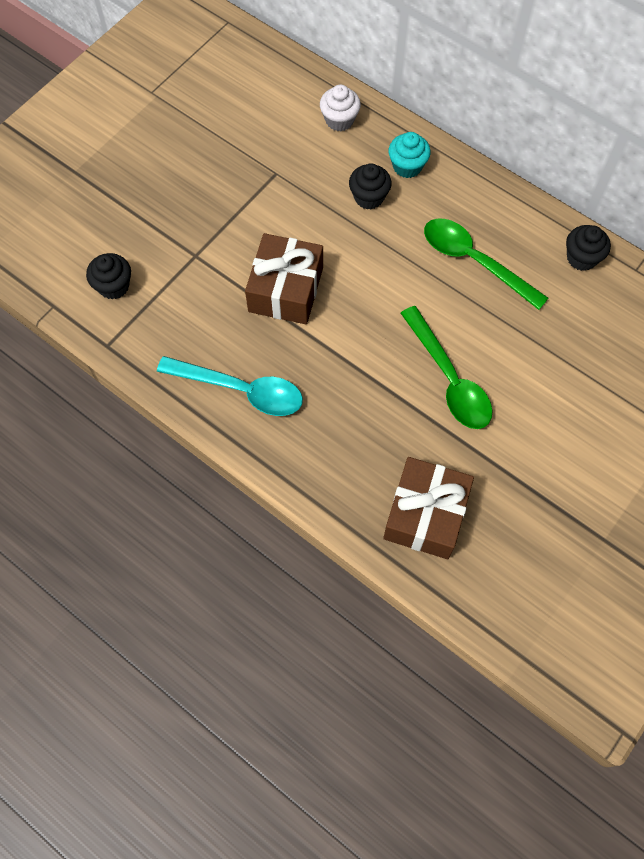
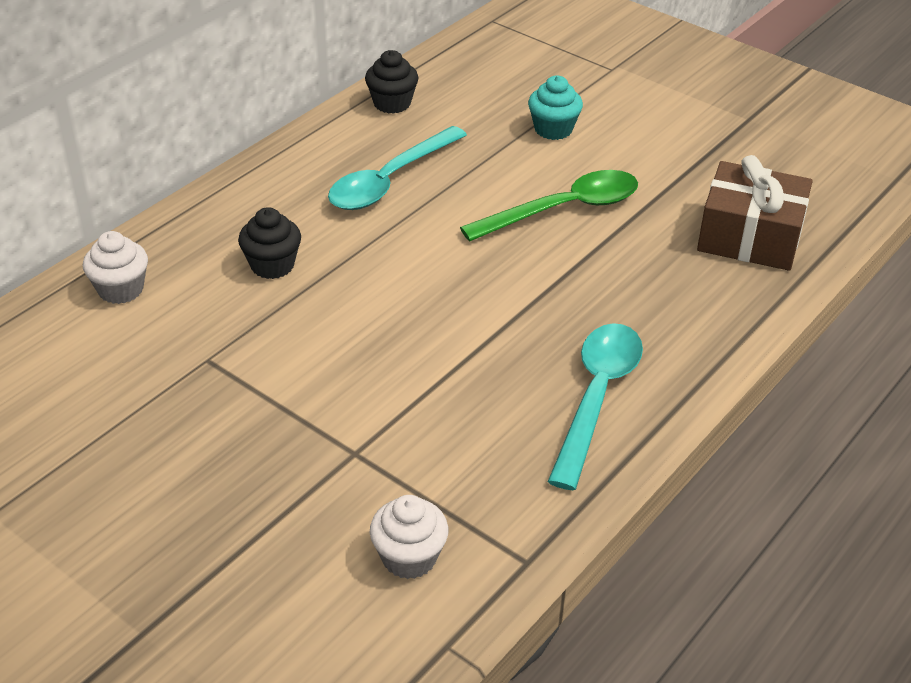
camera: 90 degrees left, 25 degrees down
black cupcake [86,253,131,299] -> white cupcake [370,495,448,579]
brown gift [245,233,323,324] -> none
turquoise cupcake [389,132,431,178] -> turquoise cupcake moved to [528,75,583,140]
green spoon [424,218,548,310] -> turquoise spoon [328,126,467,210]

